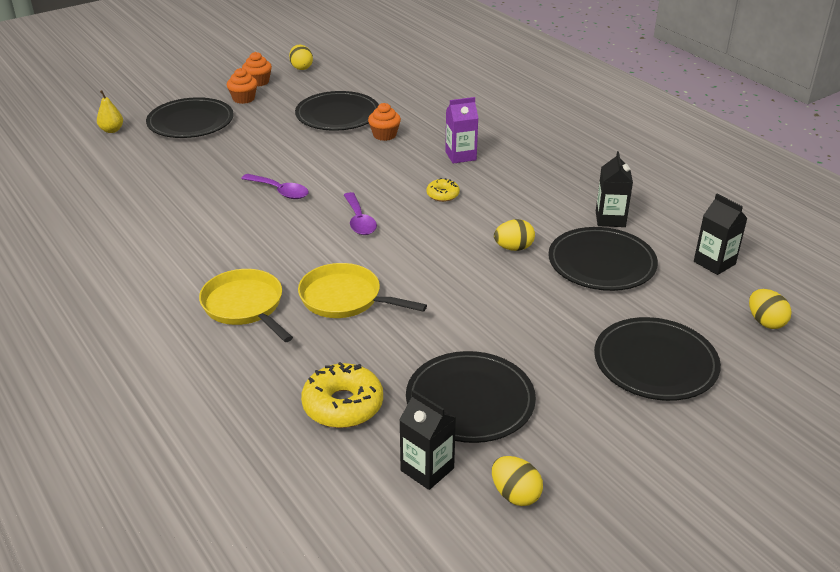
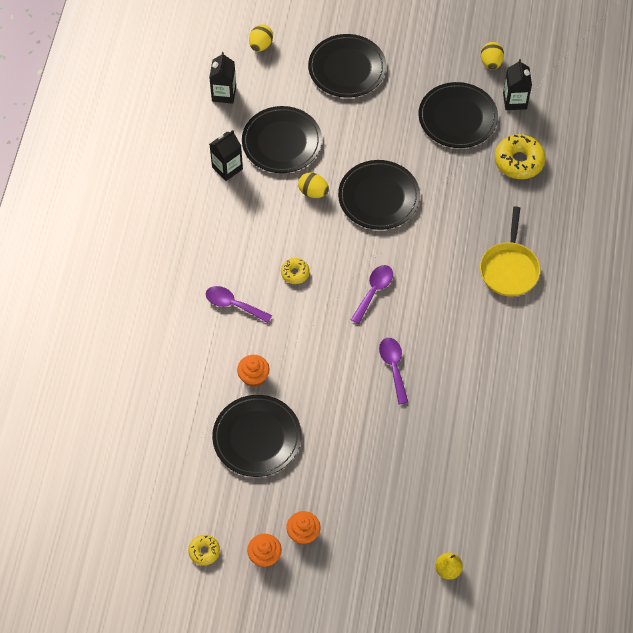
camera: 135 degrees left, 25 degrees up
black plate [146,97,234,138] -> black plate moved to [338,160,420,230]
yellow egg [289,45,313,70] -> yellow donut [188,535,220,565]
yellow pan [298,263,427,318] -> none
purple carton [445,97,478,164] -> purple spoon [206,286,272,323]

